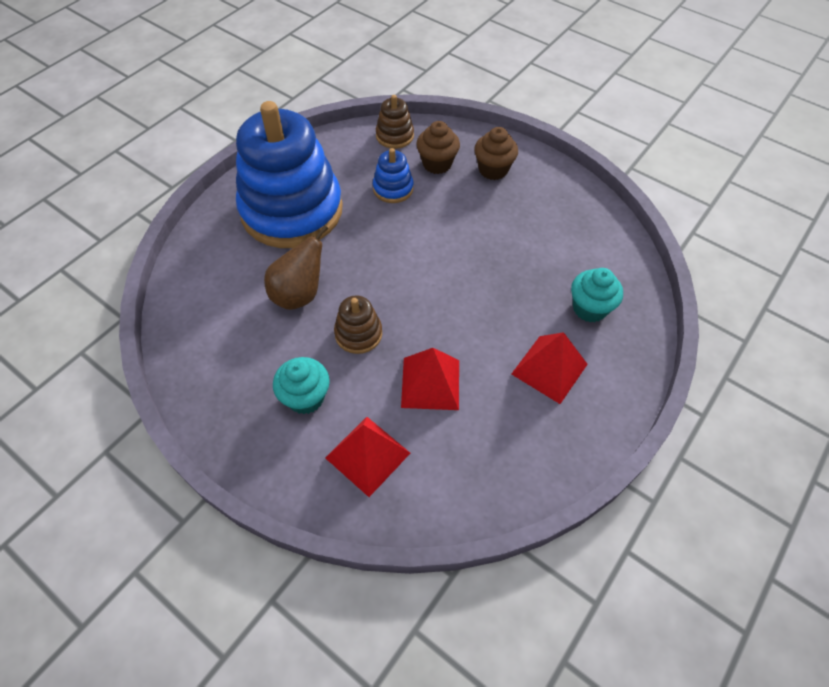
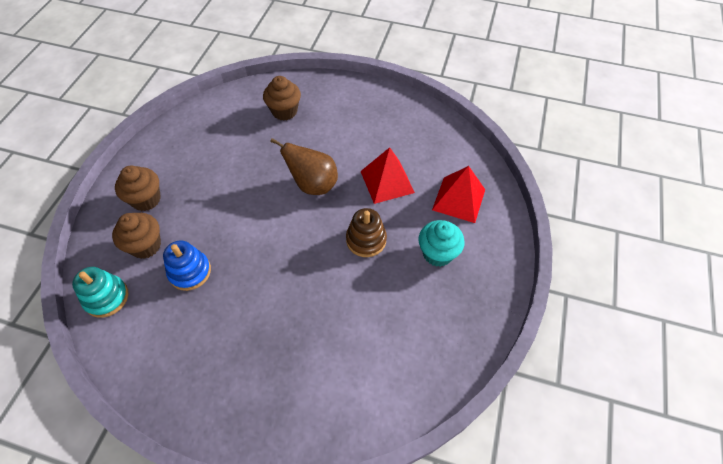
camera: 110 degrees left, 0 degrees up
blue stacking toy [236,101,343,248] -> none
brown pear [264,225,328,310] -> brown pear moved to [270,138,338,195]
brown stacking toy [376,95,414,149] -> turquoise stacking toy [72,267,128,318]
red pyramid [512,332,588,404] -> none
turquoise cupcake [571,268,623,322] -> brown cupcake [263,76,301,121]

